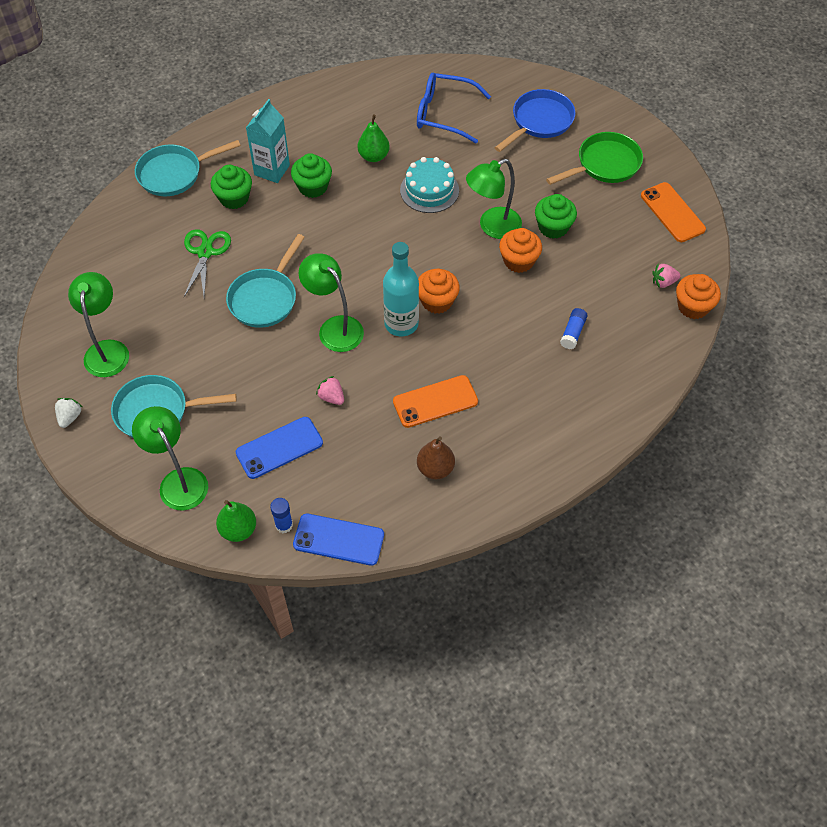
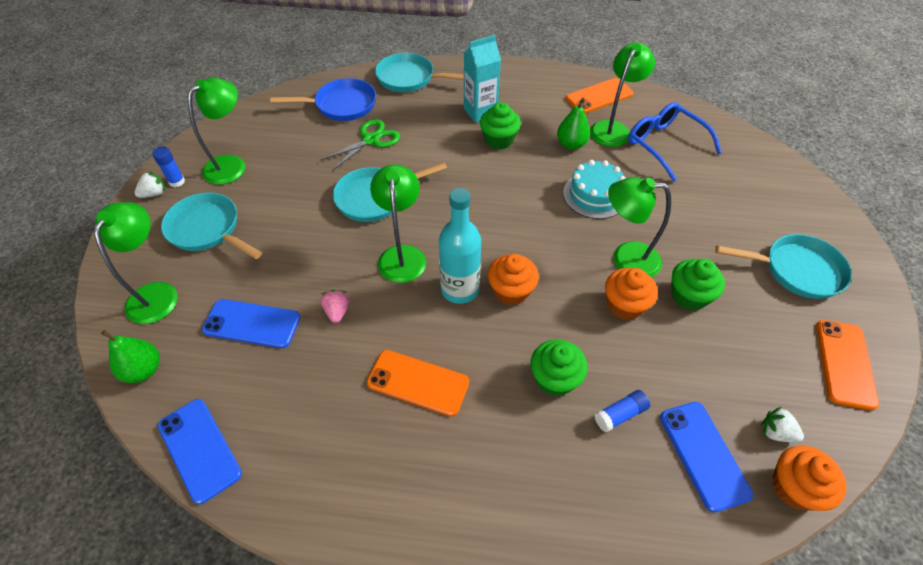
camera: 40 degrees right, 5 degrees down
green cupcake [211,165,252,209] -> green cupcake moved to [531,339,588,396]
blue glue stick [270,498,293,533] -> blue glue stick moved to [152,147,185,187]
brown pear [417,436,455,479] -> none
blue pan [495,89,575,152] -> blue pan moved to [270,78,376,121]
green pan [546,132,643,185] -> turquoise pan [715,234,852,299]
pink strawberry [652,264,681,288] -> white strawberry [761,407,804,442]
none -> orange phone [566,78,634,113]
none -> green lamp [590,43,655,147]
none -> blue phone [660,402,753,512]

